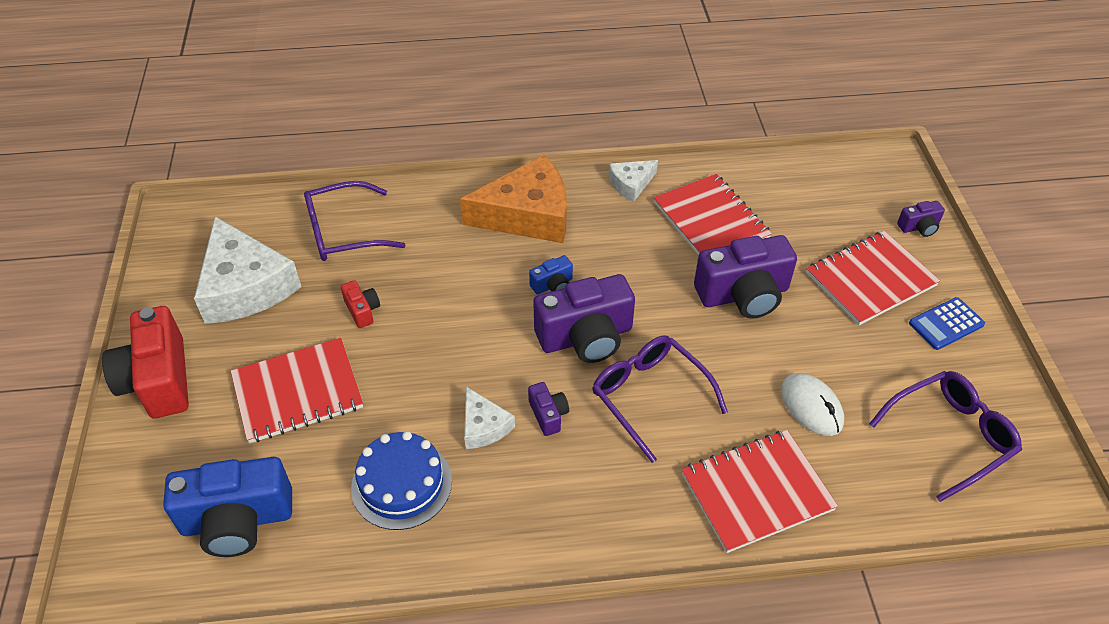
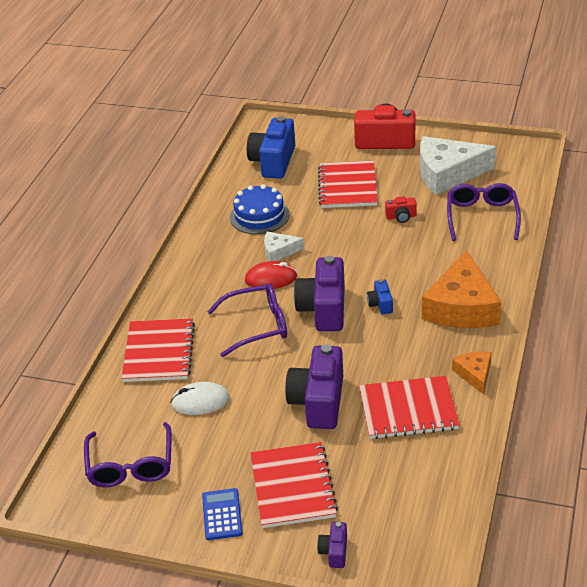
camera: 115 degrees right, 10 degrees down
purple camera [528,382,569,436] -> red mouse [245,261,297,289]
white cheese [609,160,658,202] -> orange cheese [452,351,491,394]

